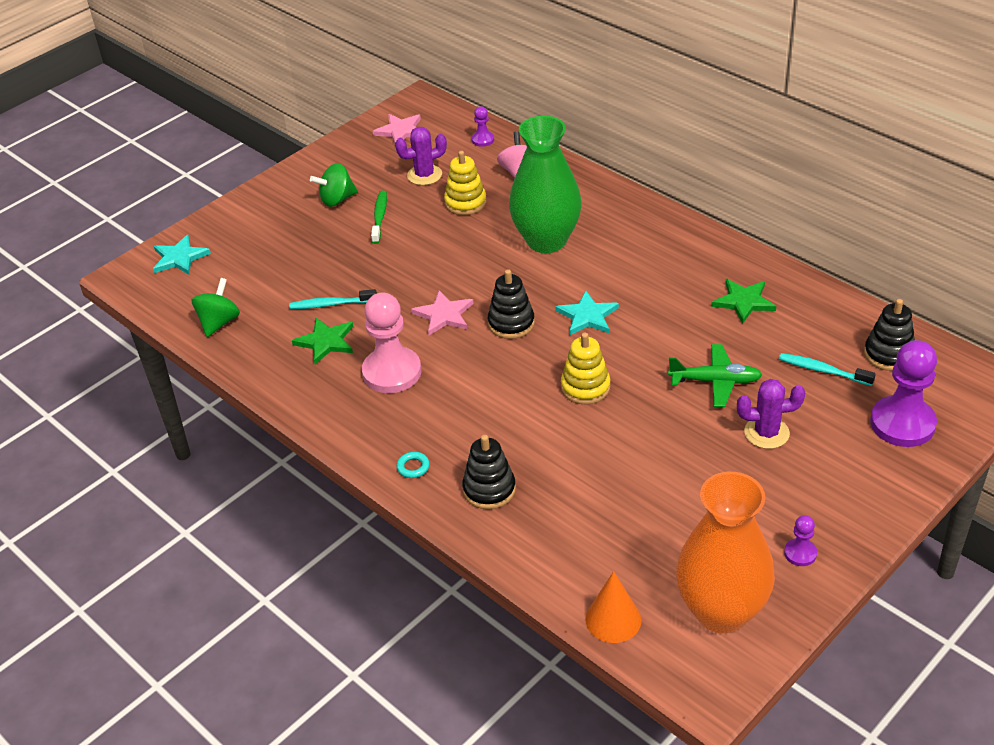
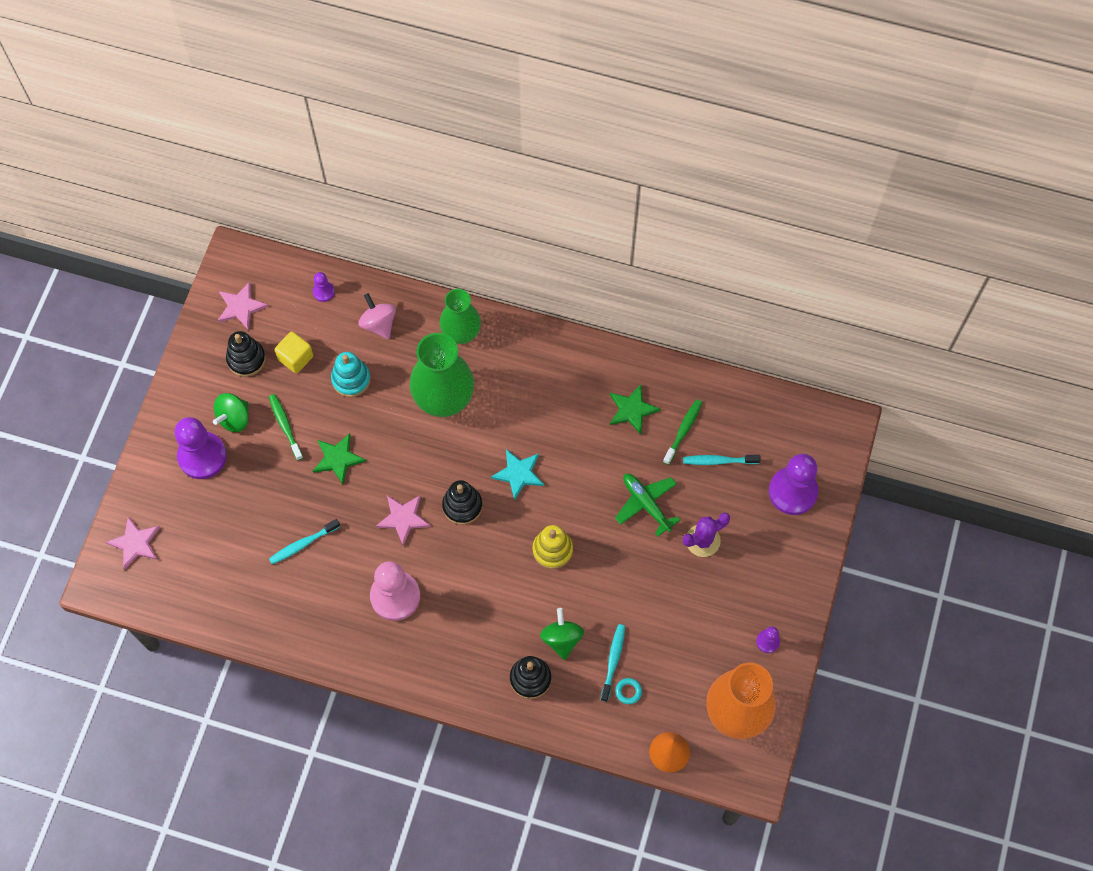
camera: 30 degrees left, 25 degrees up
turquoise star [153,235,211,275] -> pink star [106,517,160,570]
green spinning top [192,278,240,337] -> green spinning top moved to [540,608,584,660]
green star [292,318,353,364] -> green star moved to [313,433,366,485]
purple cactus [395,127,447,185] -> yellow cube [275,332,313,373]
turquoise ring [396,452,430,478] -> turquoise ring moved to [615,678,642,704]
yellow stacking toy [444,151,487,215] -> turquoise stacking toy [331,352,371,397]
green plane [668,344,762,407] -> green plane turned 105 degrees counterclockwise [615,474,680,537]
black stacking toy [864,299,915,371] -> black stacking toy moved to [226,331,266,377]
none -> purple pawn [174,417,227,479]
none -> green vase [440,289,481,344]
none -> turquoise toothbrush [601,624,625,702]
none -> green toothbrush [663,399,702,465]

